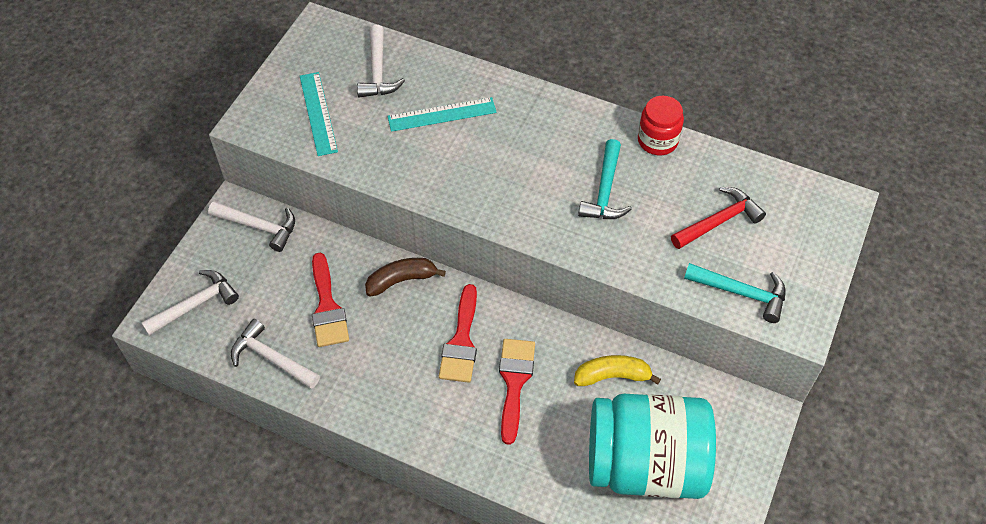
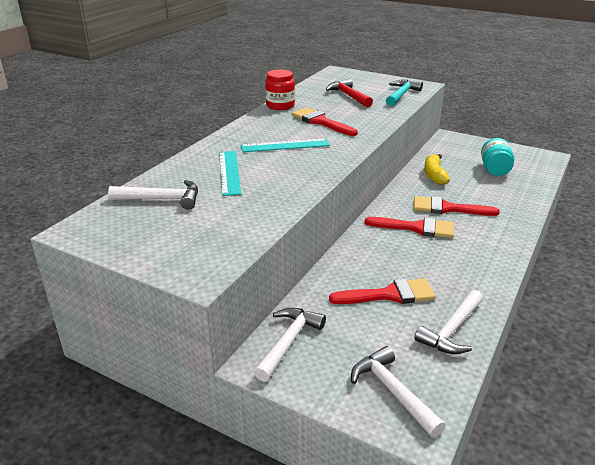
camera: 85 degrees left, 25 degrees down
turquoise ruler [300,72,338,156] -> turquoise ruler moved to [241,138,330,152]
brown banana [365,258,446,296] -> none
turquoise hammer [578,139,632,219] -> red brush [292,107,358,136]
turquoise jar [589,394,716,499] -> turquoise jar [481,138,514,176], size x0.48

